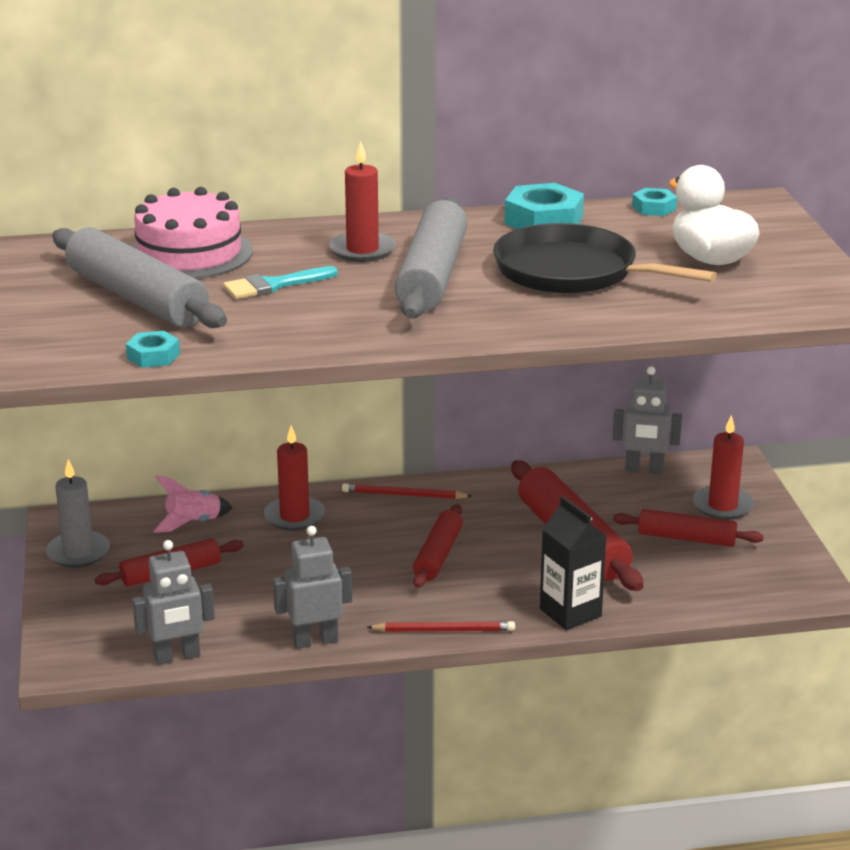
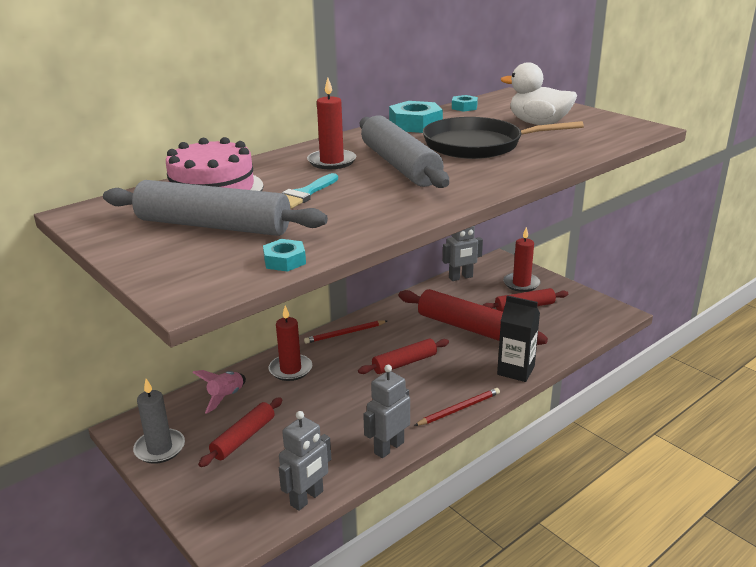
camera: 30 degrees left, 0 degrees up
red rolling pin [413,504,463,588] -> red rolling pin turned 75 degrees clockwise [358,338,449,374]

